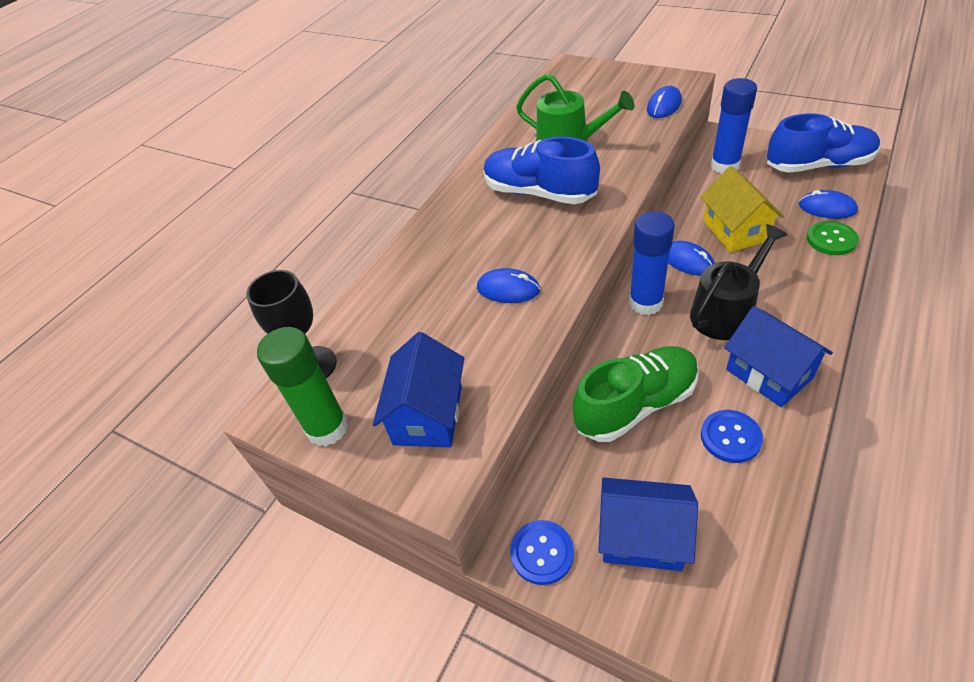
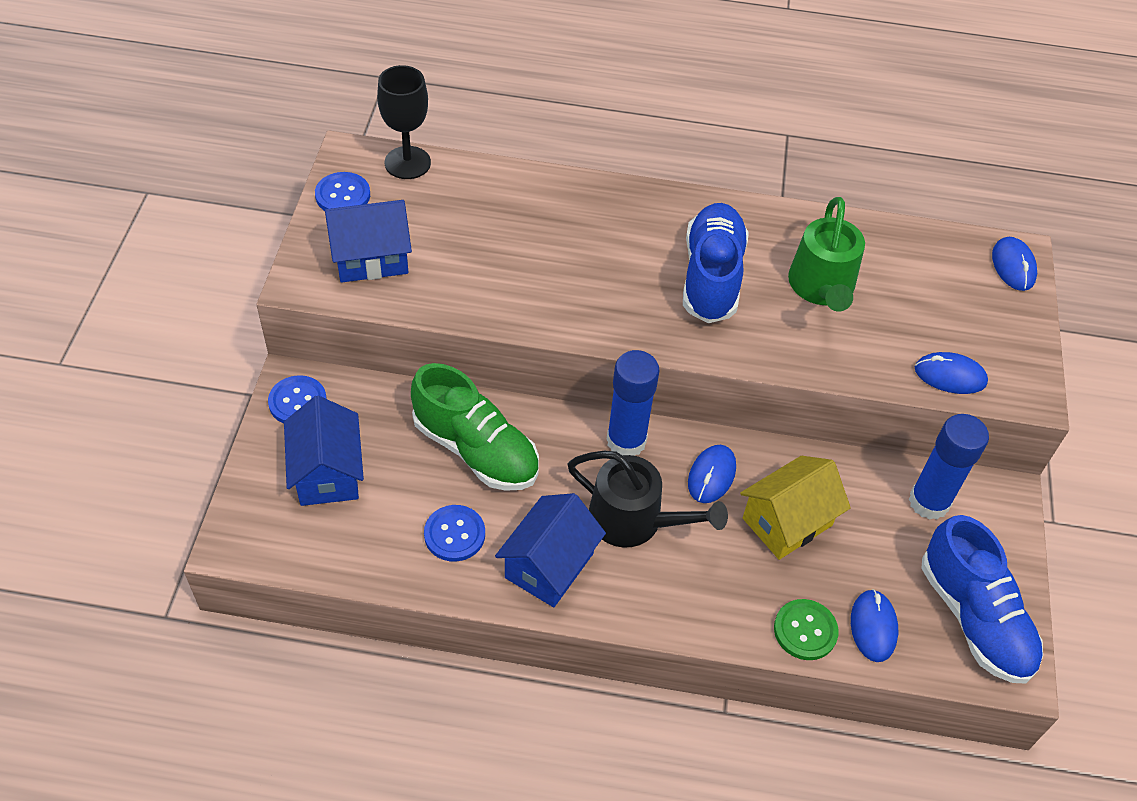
camera: 60 degrees right, 5 degrees up
green glue stick [257,327,349,446] -> blue button [315,172,370,211]
blue mouse [477,268,540,303] -> blue mouse moved to [992,237,1037,291]

